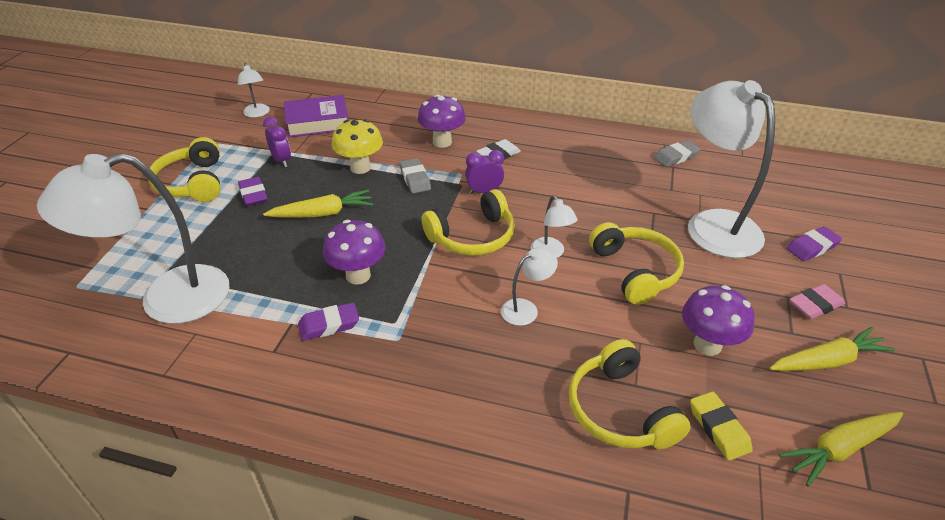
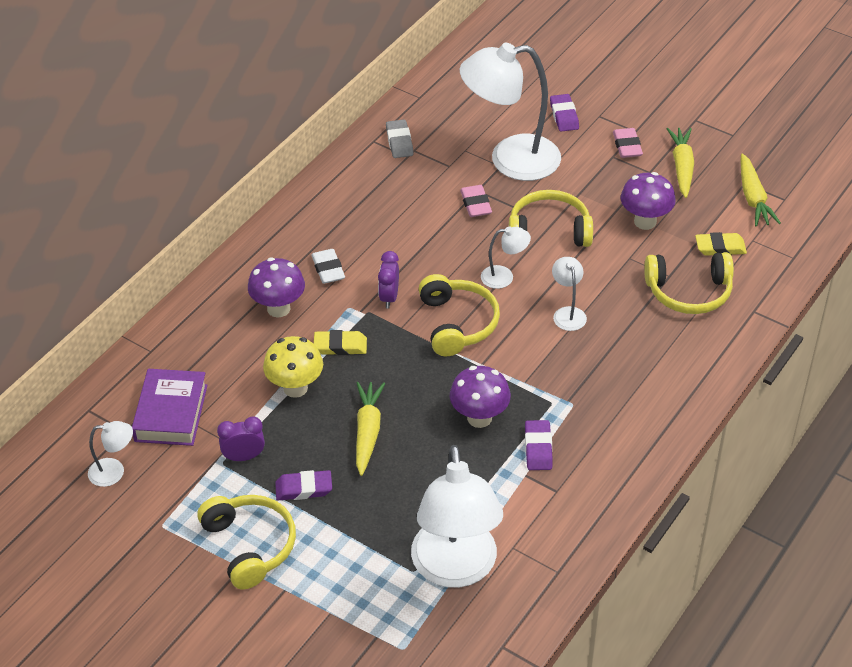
camera: 70 degrees left, 5 degrees up
yellow headphones [149,137,220,202] -> yellow headphones turned 120 degrees counterclockwise [197,495,296,590]
grey eraser [400,158,431,193] -> yellow eraser [314,330,367,355]
none -> pink eraser [460,185,492,217]

